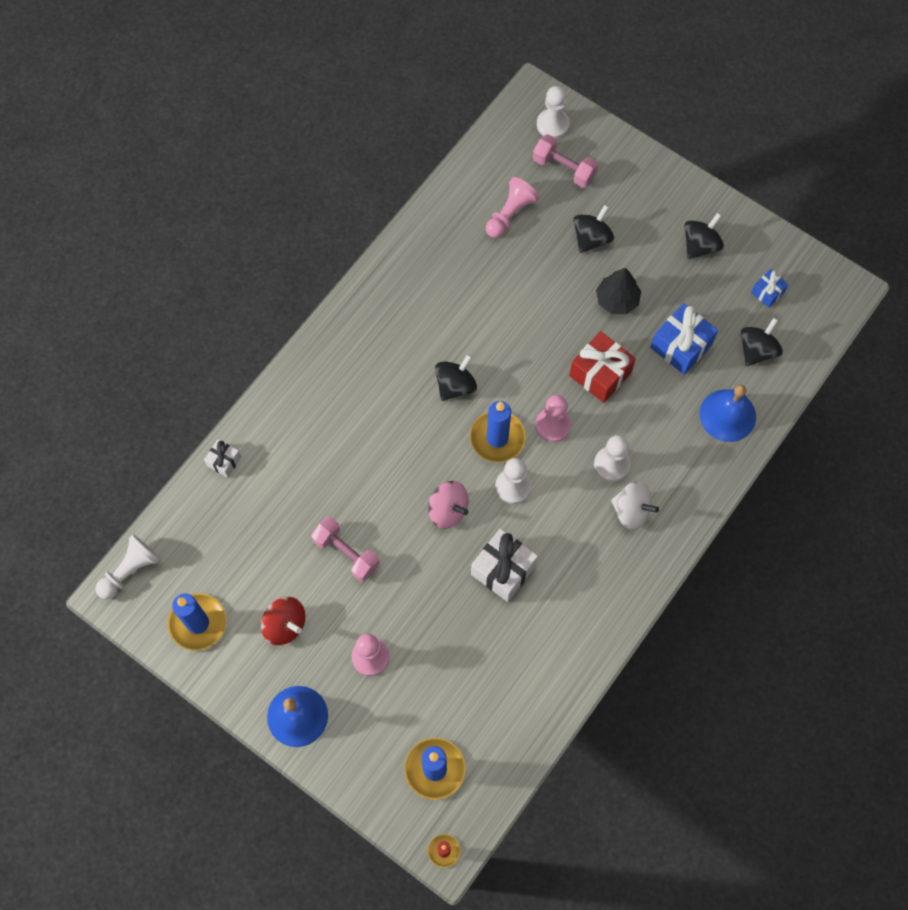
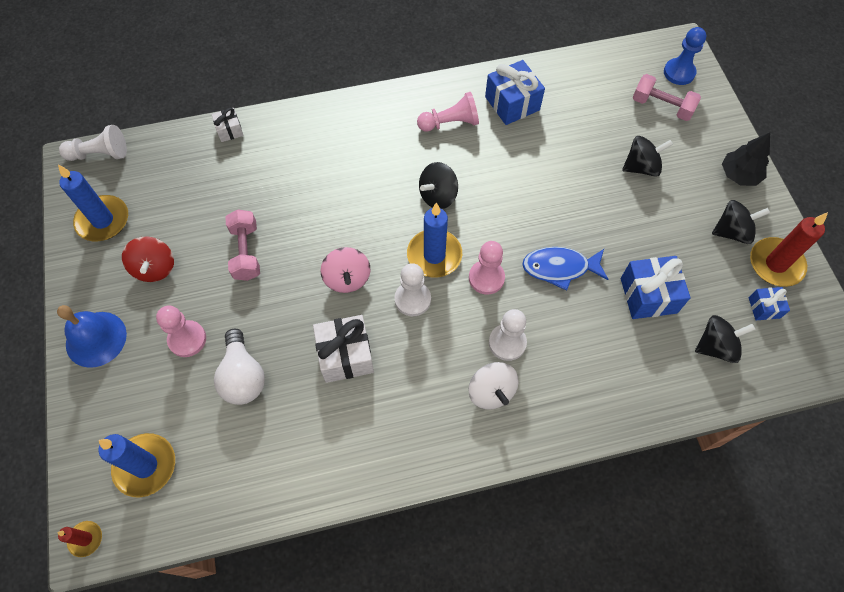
camera: 40 degrees right, 5 degrees down
black spinning top [435,354,477,401] -> black spinning top turned 150 degrees clockwise [419,162,458,209]
pink pawn [486,177,539,238] -> pink pawn moved to [417,92,479,131]
pink dumbbell [533,134,598,188] -> pink dumbbell turned 45 degrees counterclockwise [633,74,701,121]
white pawn [537,86,570,139] -> blue pawn [664,27,706,85]
red gift [569,331,636,403] -> blue fish [522,247,609,291]
black tree [596,268,641,314] -> black tree moved to [722,133,770,186]
blue bell [700,385,756,442] -> none
none -> white light bulb [214,329,265,405]
none -> blue gift [485,60,545,125]
none -> red candle [750,212,828,287]

